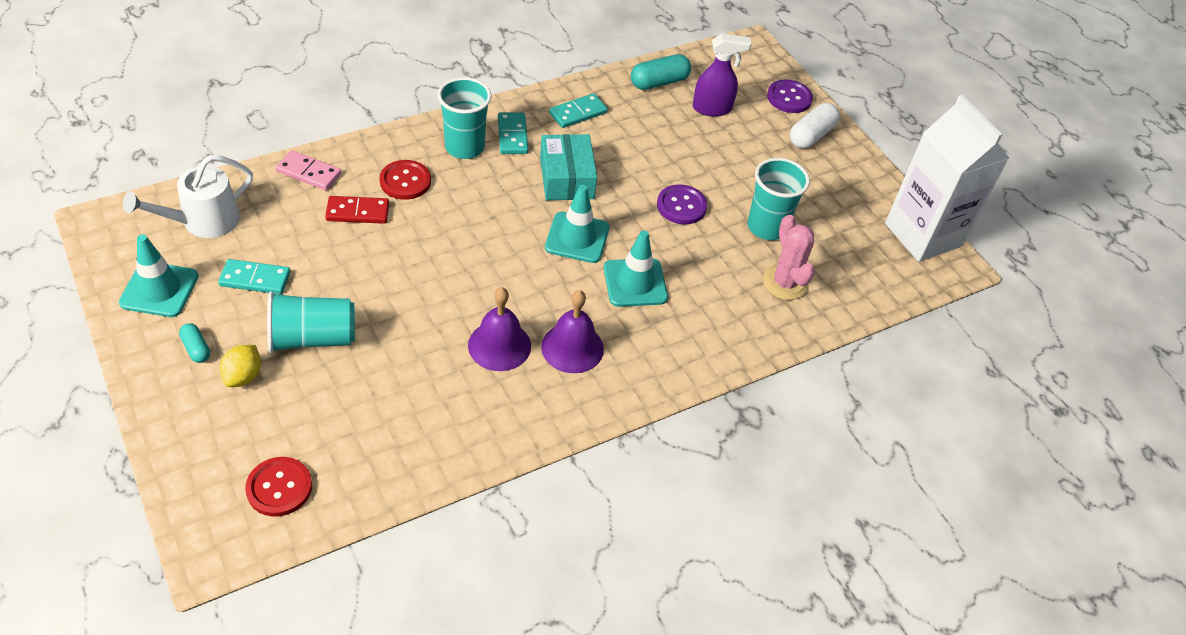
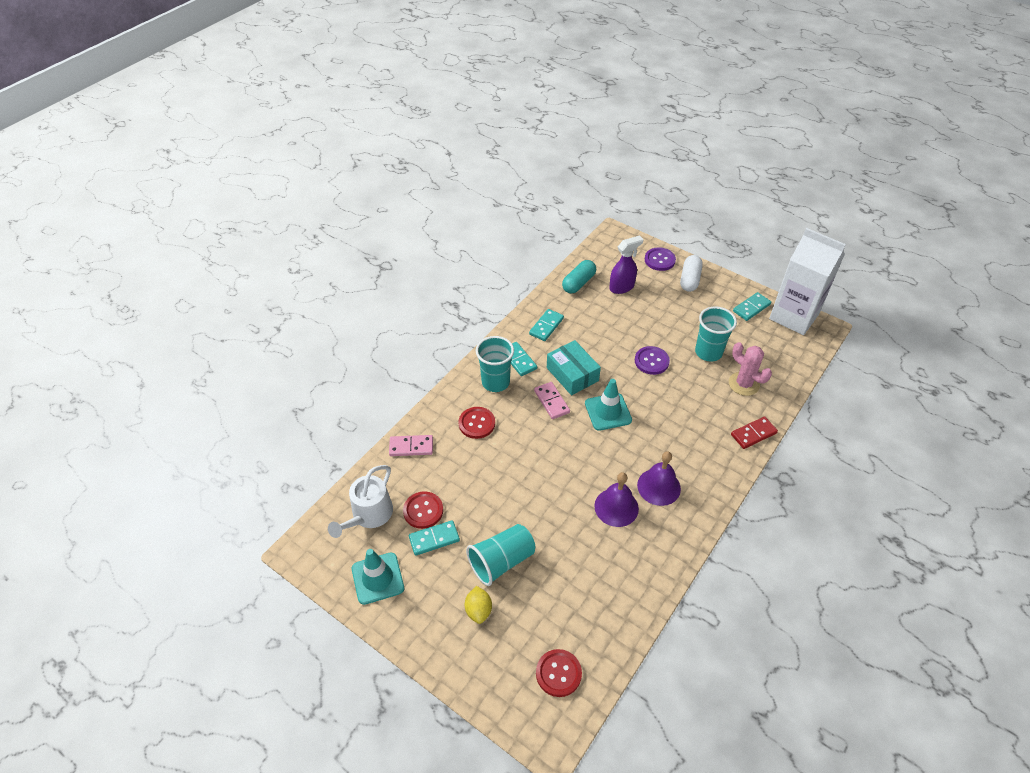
camera: 20 degrees left, 0 degrees up
turquoise capsule [179,323,210,363] -> none
red domino [325,196,389,224] -> red domino moved to [731,416,778,449]
turquoise traffic cone [604,230,668,307] -> none
none -> red button [403,491,443,529]
none -> pink domino [534,382,570,419]
none -> turquoise domino [733,292,771,321]

